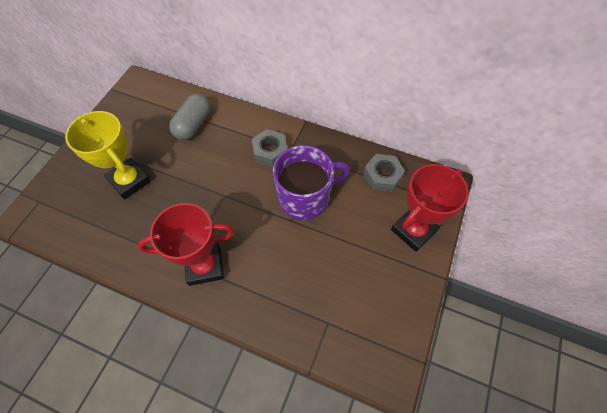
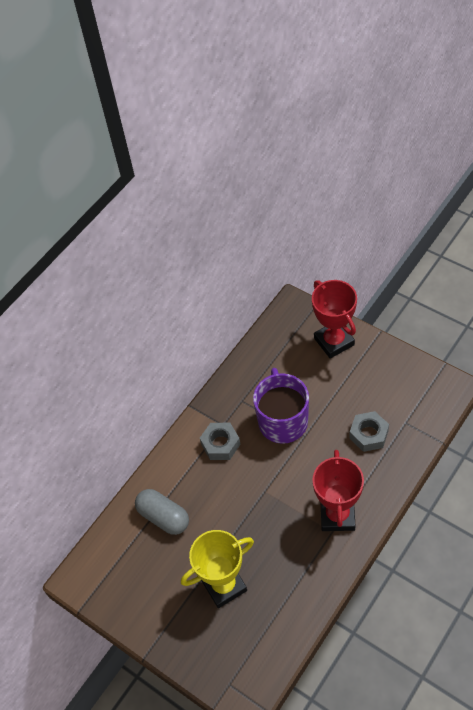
camera: 70 degrees left, 5 degrees down
grey nut [363,154,405,192] -> grey nut moved to [349,411,389,452]

